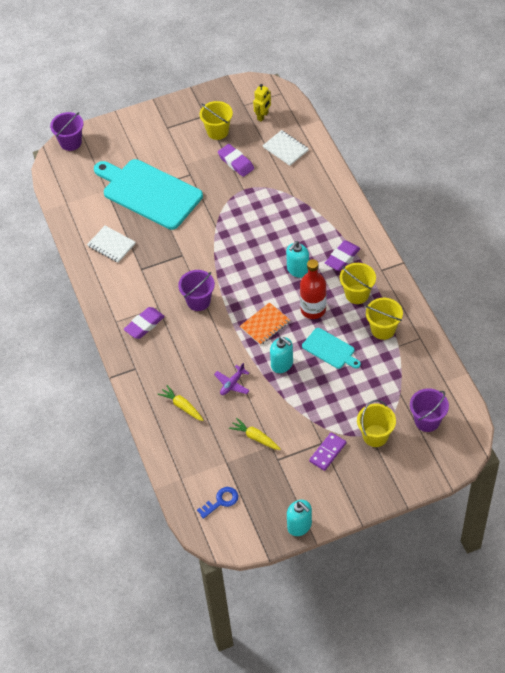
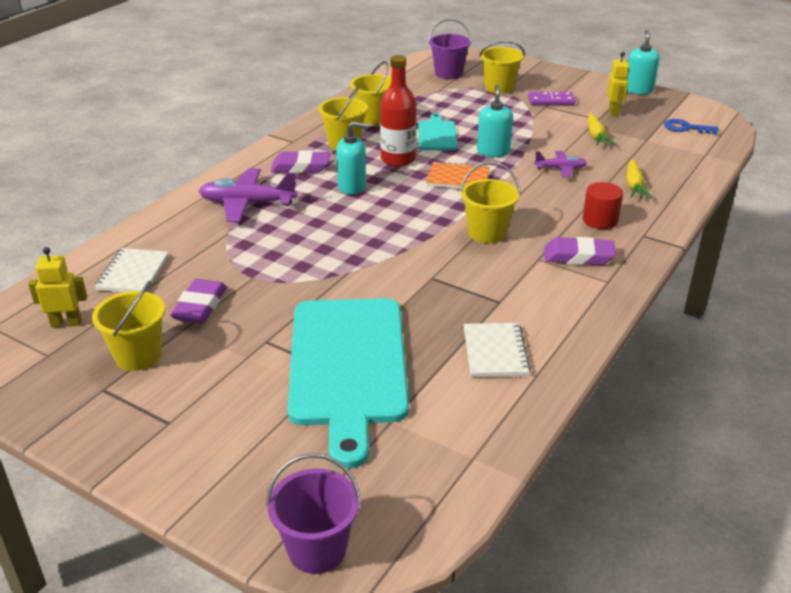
camera: 130 degrees left, 20 degrees down
purple bucket [178,270,215,311] -> yellow bucket [460,162,521,243]
none -> purple plane [199,168,297,222]
none -> red cylinder [583,182,623,229]
none -> yellow robot [607,52,630,116]

